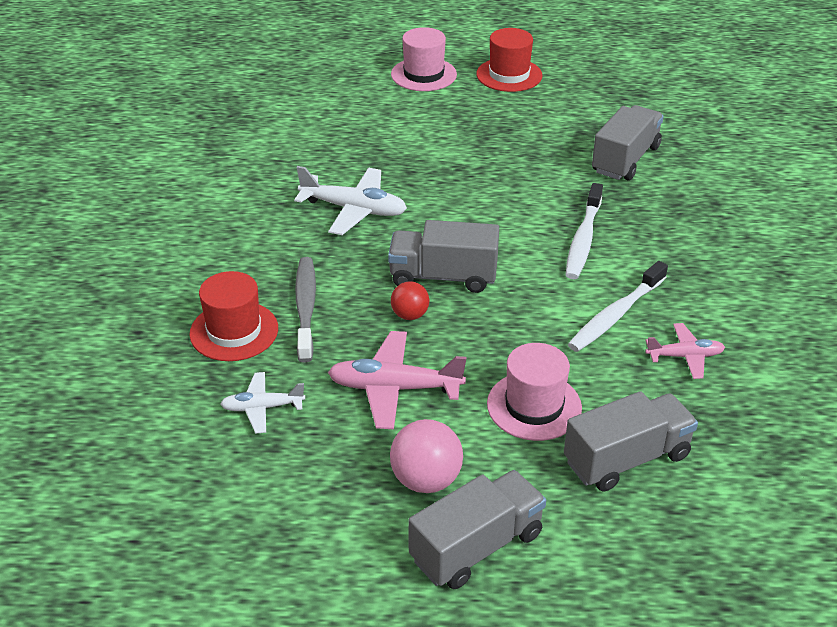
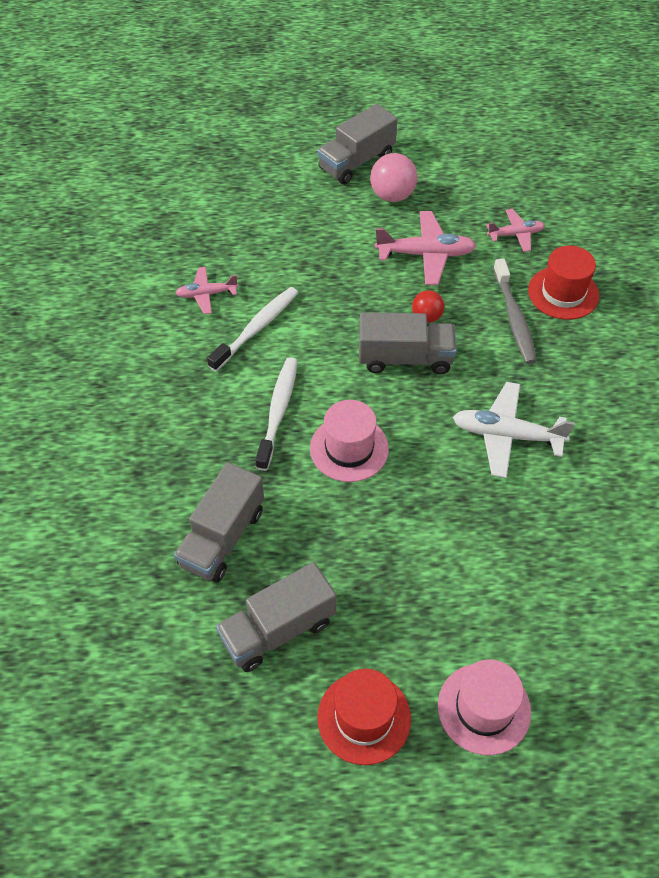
camera: 175 degrees right, 15 degrees up
white plane [220,372,305,434] -> pink plane [486,209,545,252]
pink hat [487,343,582,441] -> pink hat moved to [310,400,389,482]
grey truck [564,391,698,492] -> grey truck moved to [216,562,336,672]

